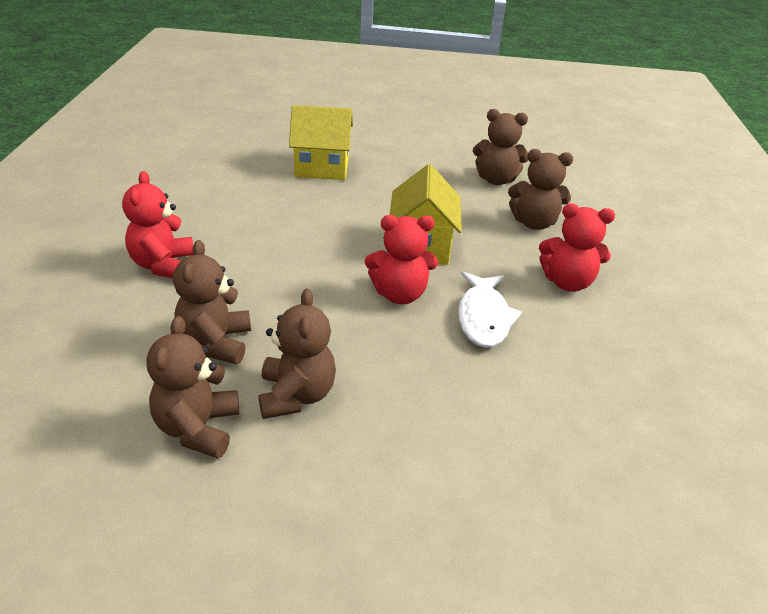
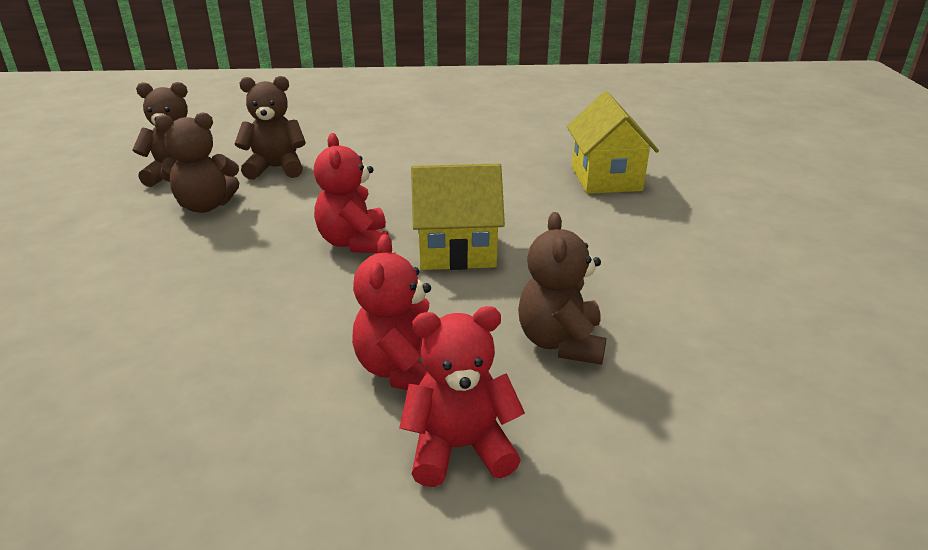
camera: 85 degrees right, 5 degrees down
red teddy bear [122,171,193,278] -> red teddy bear moved to [399,306,525,487]
white fish [458,271,522,348] -> none
brown teddy bear [473,109,528,185] -> none

